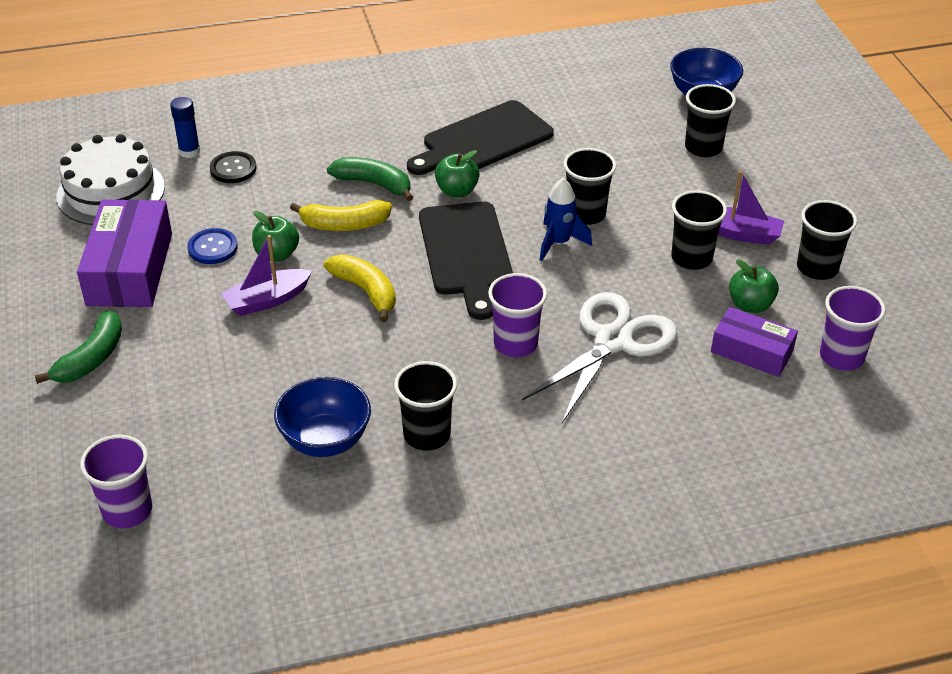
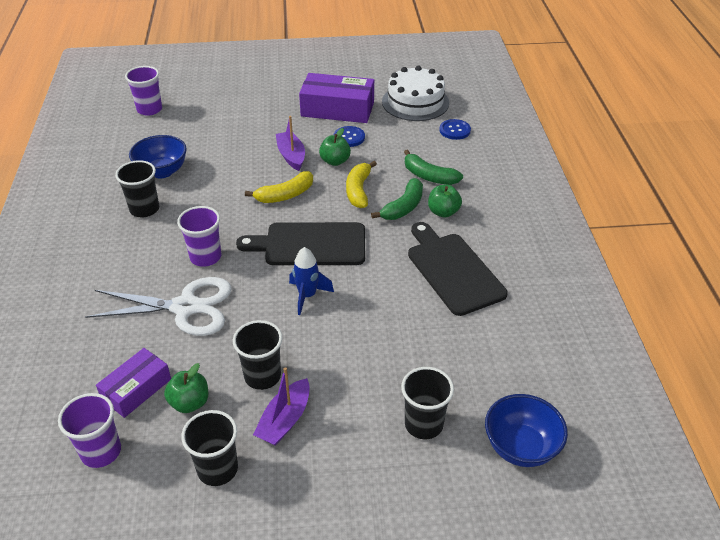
camera: 100 degrees right, 0 degrees up
green banana [34,310,122,384] -> green banana moved to [404,149,463,185]
blue glue stick [170,97,200,158] -> blue button [439,119,471,140]
black button [210,151,257,183] -> none
green apple [435,150,480,197] -> green apple moved to [428,185,462,218]
white scissors [522,292,677,423] -> white scissors turned 45 degrees counterclockwise [85,277,232,336]
black cup [563,148,616,225] -> none

